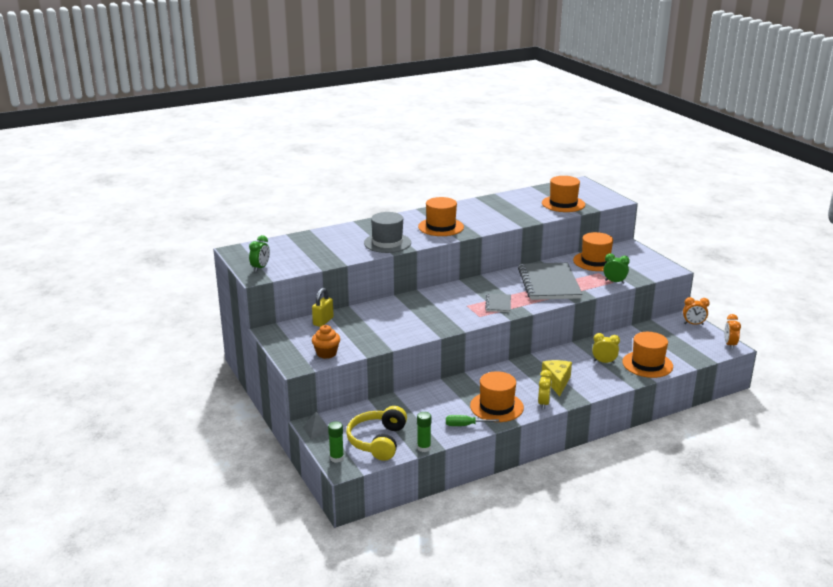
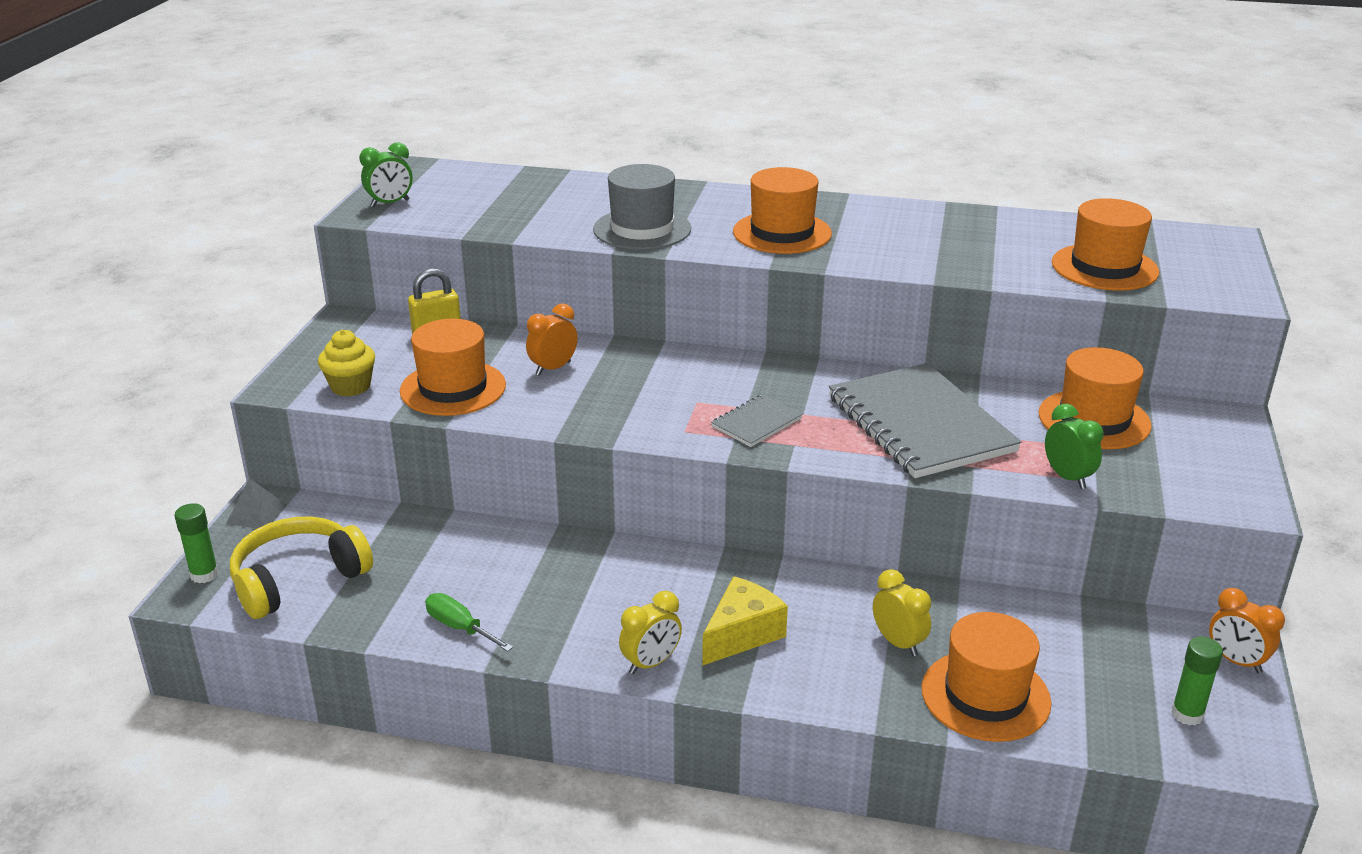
camera: 40 degrees right, 5 degrees up
orange cupcake [312,325,340,359] -> yellow cupcake [318,330,375,397]
green glue stick [417,412,431,452] -> green glue stick moved to [1171,637,1223,726]
orange hat [470,371,524,422] -> orange hat moved to [400,319,506,416]
grey notebook [518,263,583,300] -> grey notebook turned 60 degrees counterclockwise [829,363,1022,478]
orange clock [724,314,741,350] -> orange clock moved to [526,303,578,376]

